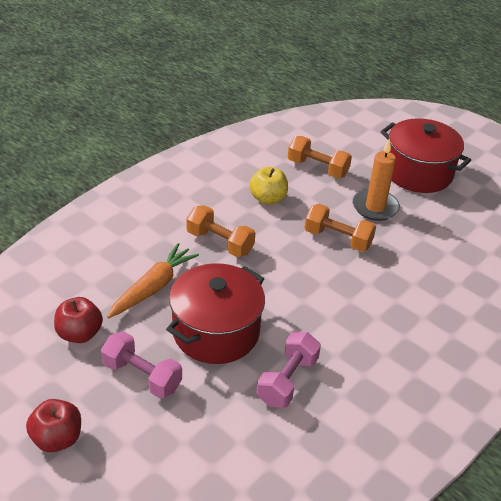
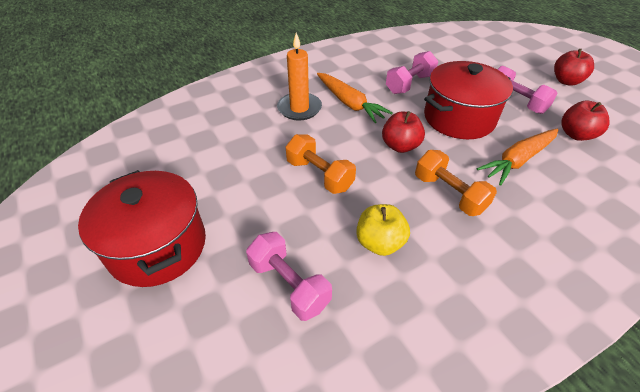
camera: 160 degrees left, 5 degrees up
orange dumbbell [288,136,352,178] -> pink dumbbell [246,232,332,321]
orange candle [353,139,400,221] -> orange candle moved to [277,32,322,120]
none -> orange carrot [317,73,393,123]
none -> red apple [382,111,425,153]

